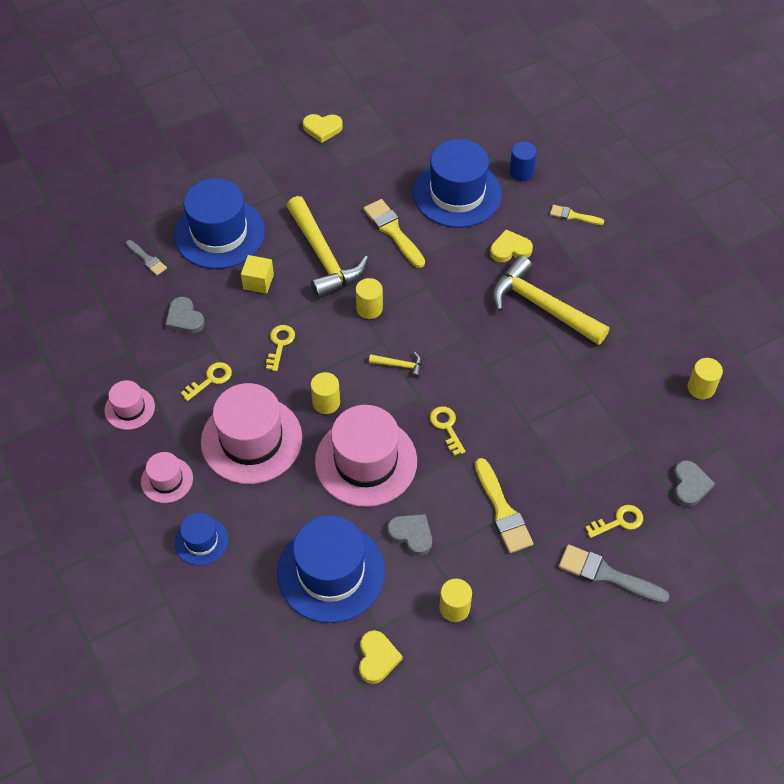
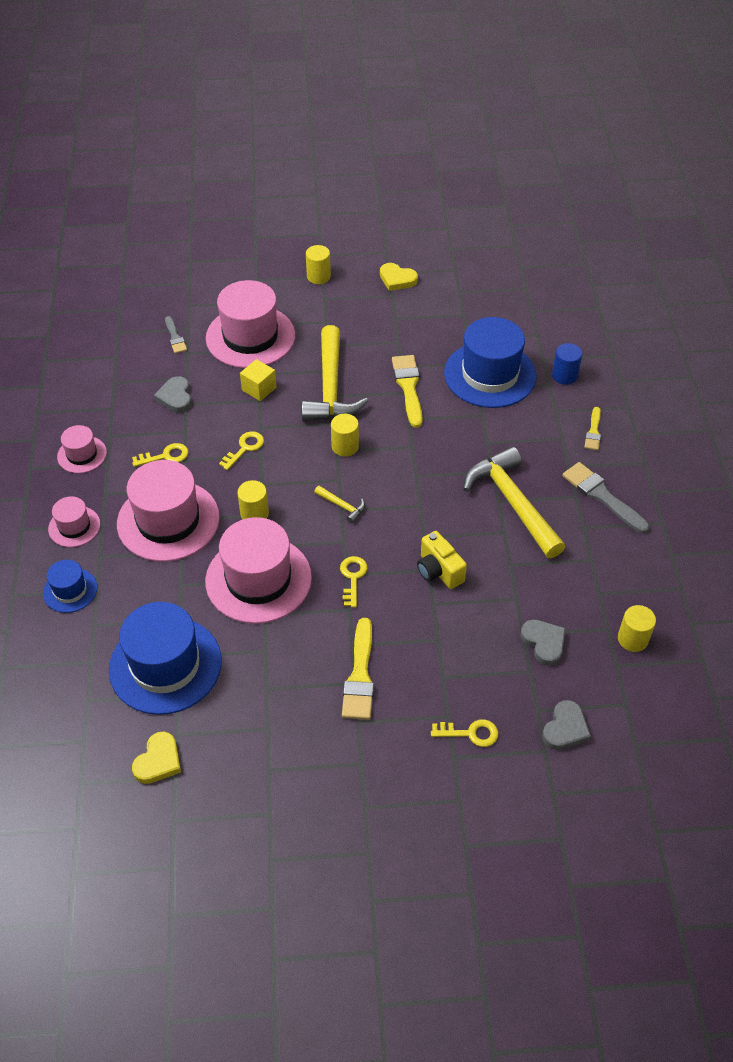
camera: 25 degrees right, 5 degrees down
blue hat [174,178,265,269] -> pink hat [206,280,295,368]
grey heart [387,514,432,556] -> grey heart moved to [521,619,566,666]
yellow cylinder [439,579,472,622] -> yellow cylinder moved to [306,245,331,284]
yellow heart [490,230,533,262] -> none
yellow brush [550,205,604,225] -> yellow brush turned 120 degrees counterclockwise [584,407,601,450]
grey brush [559,544,669,604] -> grey brush moved to [562,462,650,533]
none -> yellow camera [417,531,467,589]

